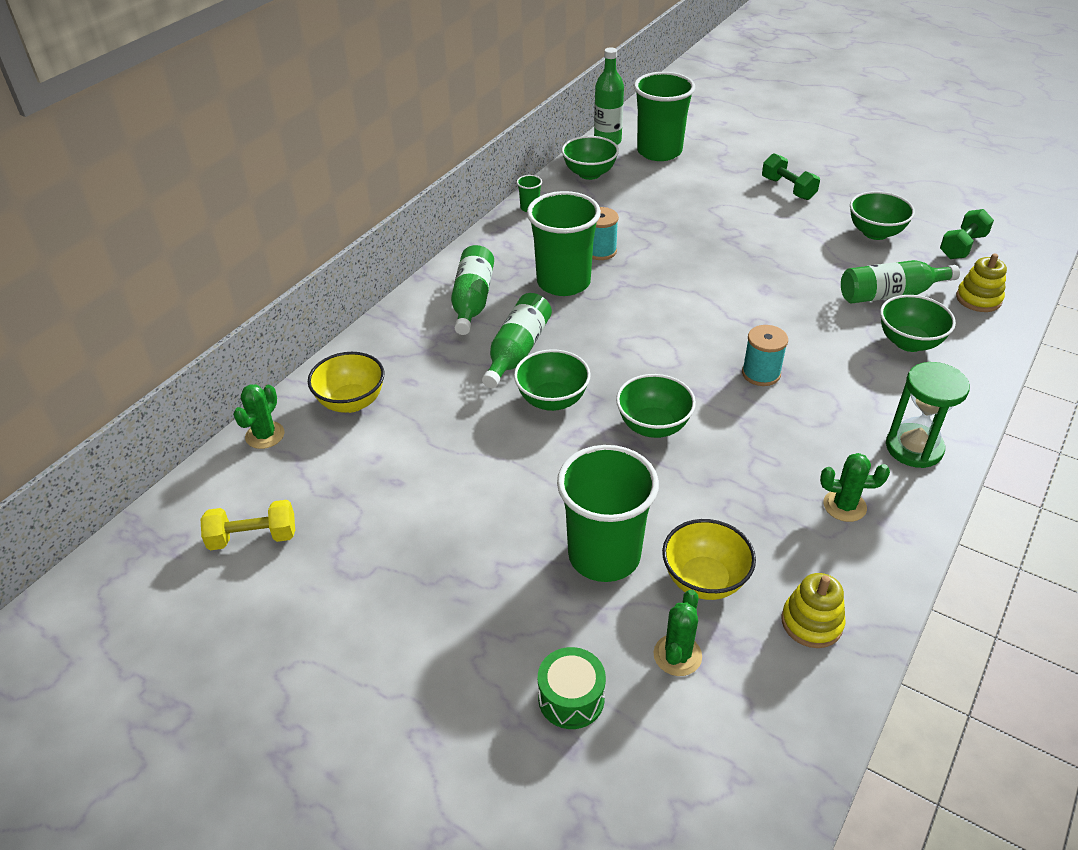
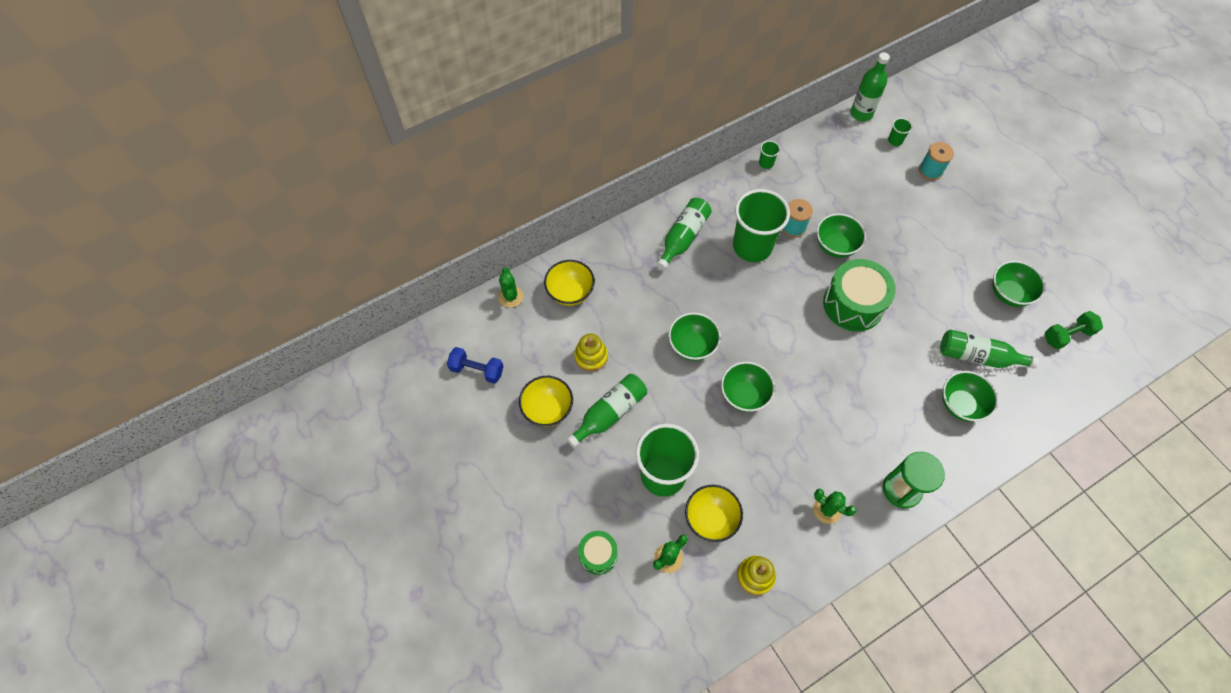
camera: 25 degrees right, 20 degrees up
yellow dumbbell [201,500,295,550] -> blue dumbbell [447,347,504,384]
green cactus [233,384,285,449] -> green cactus turned 60 degrees counterclockwise [498,267,523,308]
green bottle [482,293,552,388] -> green bottle moved to [567,374,647,448]
green bowl [562,136,619,180] -> green bowl moved to [817,213,866,258]
green cup [634,72,695,161] -> green cup [888,118,912,146], size x0.40
turquoise spool [742,325,788,386] -> turquoise spool moved to [919,142,954,180]
green dumbbell [762,153,820,200] -> none
yellow stacking toy [956,253,1007,312] -> yellow stacking toy moved to [574,333,608,372]
none -> yellow bowl [519,376,573,427]
none -> green drum [823,259,896,331]

